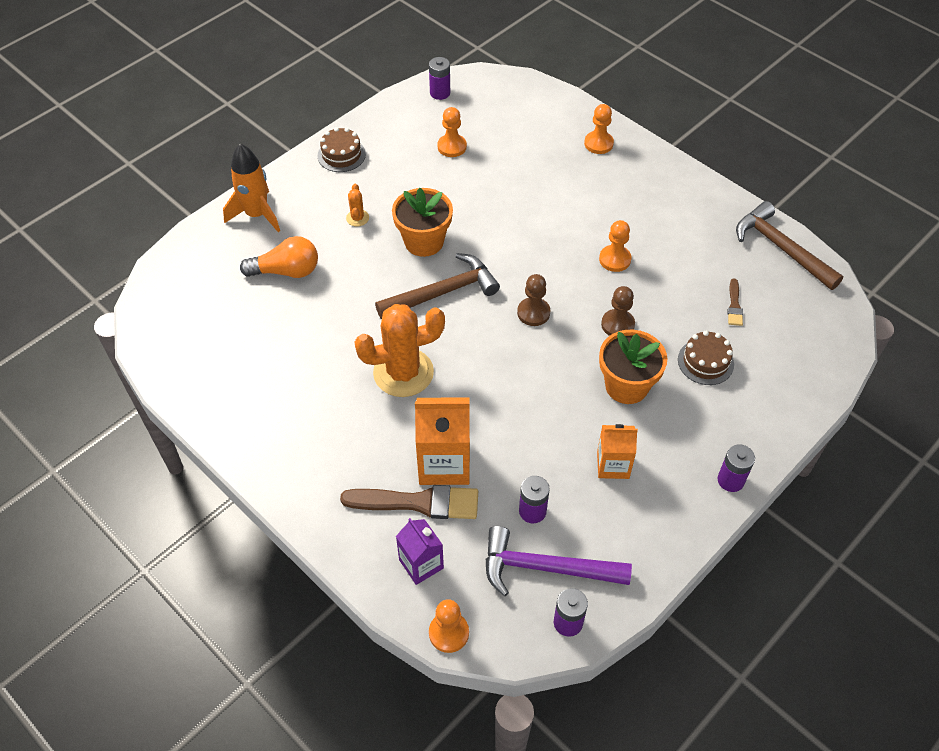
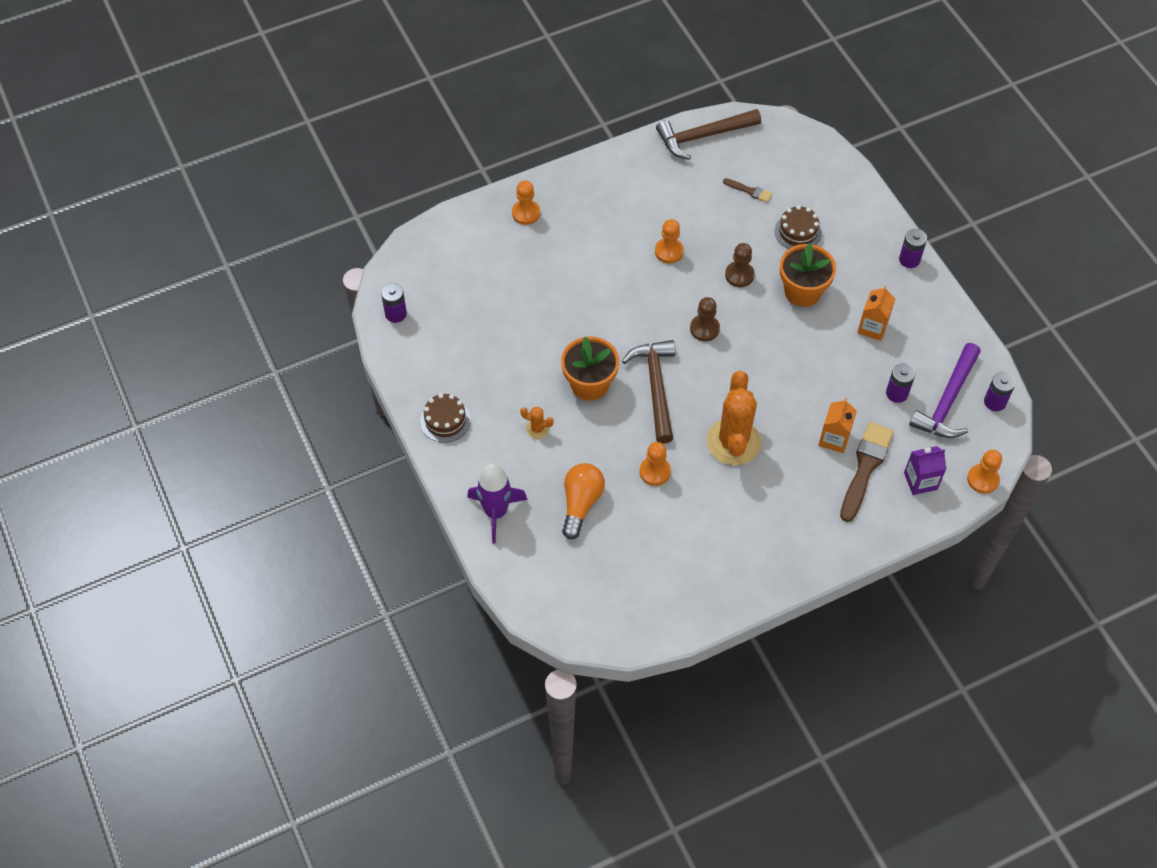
camera: 70 degrees left, 5 degrees up
orange rocket [223,144,280,232] -> purple rocket [467,464,528,543]
orange carton [415,398,470,485] -> orange carton [819,398,857,453], size x0.62
orange pawn [437,107,467,157] -> orange pawn moved to [640,442,671,486]

